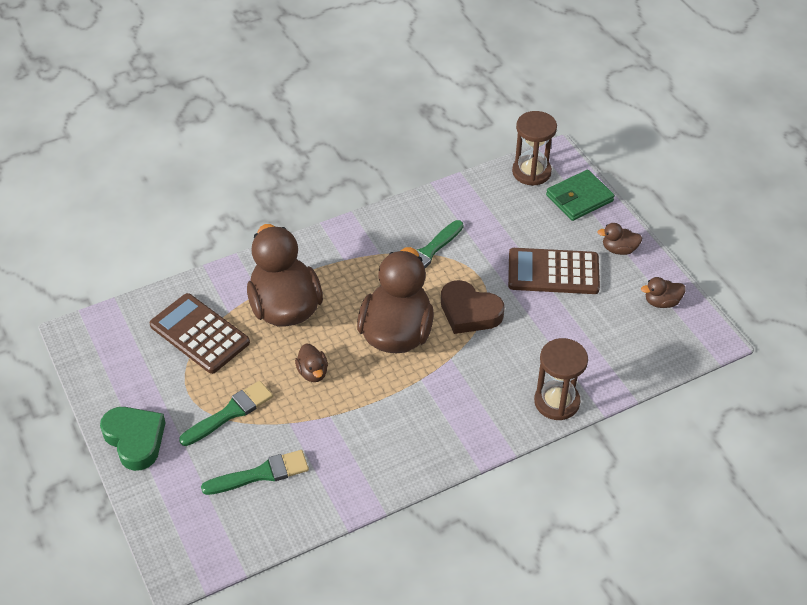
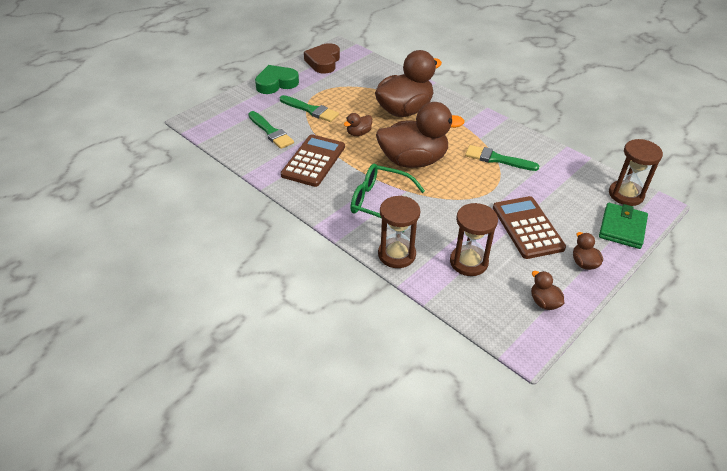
camera: 70 degrees right, 5 degrees down
green heart [100,407,166,471] -> green heart turned 150 degrees counterclockwise [255,65,299,94]
brown calculator [149,293,250,374] -> brown calculator moved to [281,134,345,187]
brown heart [441,280,505,334] -> brown heart moved to [304,43,340,74]
green wallet [546,170,615,221] -> green wallet turned 75 degrees clockwise [599,203,648,249]
none -> green glasses [350,164,425,232]
none -> brown hourglass [450,203,498,276]

